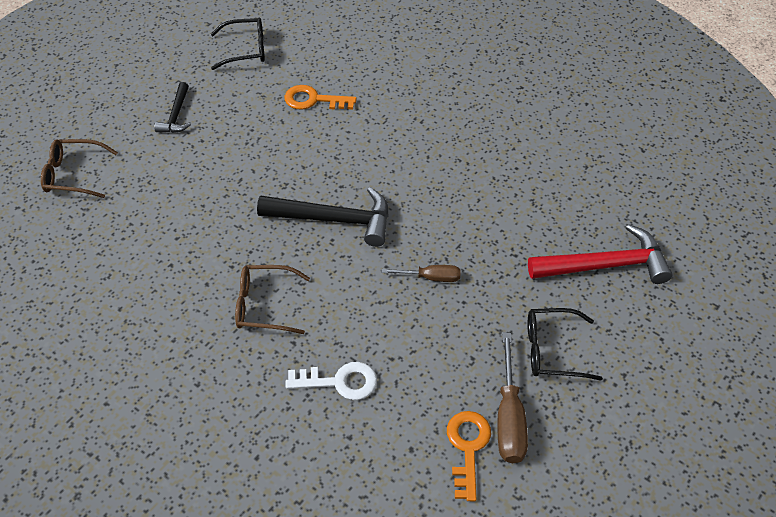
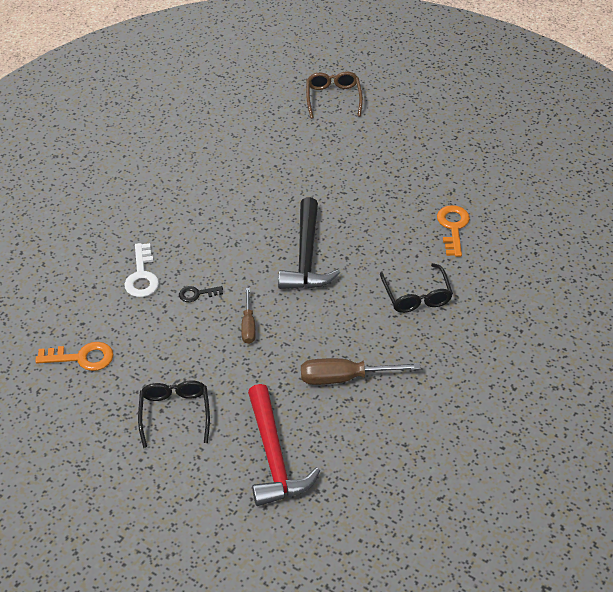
camera: 85 degrees right, 5 degrees down
black hammer [155,82,191,133] -> none
black glasses [211,18,265,70] -> black glasses moved to [380,263,453,313]
brown glasses [235,265,310,334] -> none
brown screwdriver [498,333,528,463] -> brown screwdriver moved to [301,358,421,385]
none -> black key [179,286,223,302]

